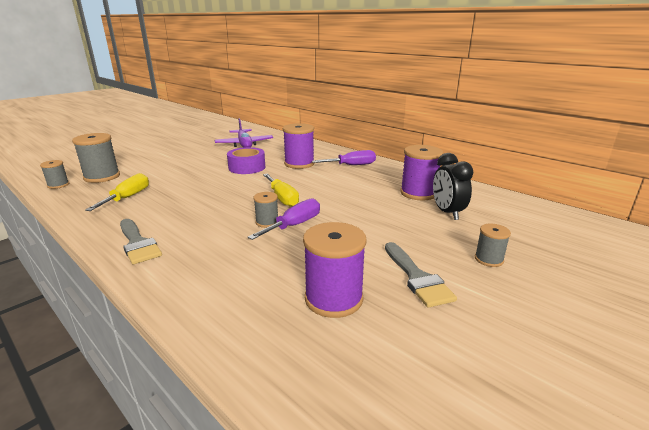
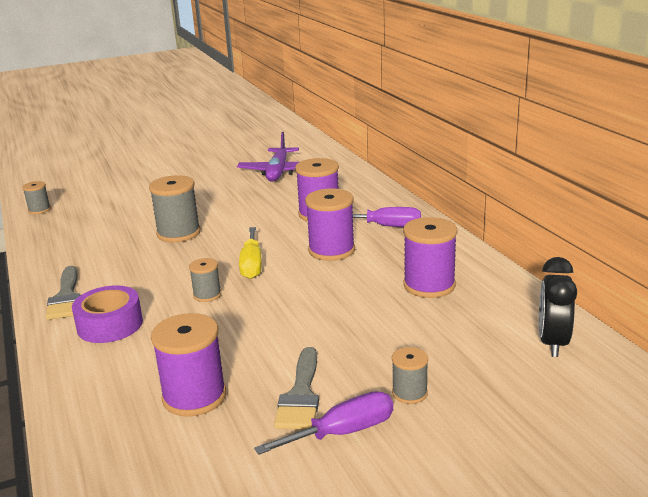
camera: 25 degrees right, 0 degrees up
grey spool [72,133,120,183] -> grey spool moved to [149,175,201,242]
yellow screwdriver [85,173,149,211] -> none
purple tape [227,147,265,174] -> purple tape moved to [72,285,143,343]
purple screwdriver [248,198,320,240] -> purple screwdriver moved to [254,391,393,455]
black clock [433,153,473,220] -> black clock moved to [539,257,577,357]
none -> purple spool [305,189,355,261]

